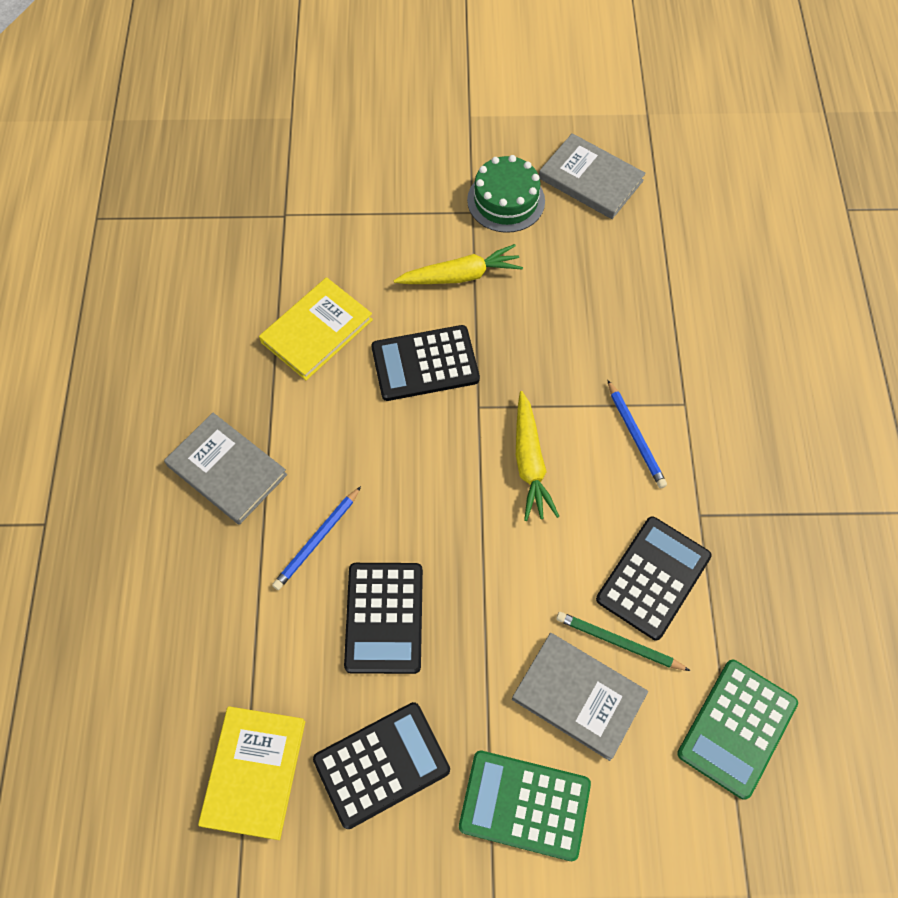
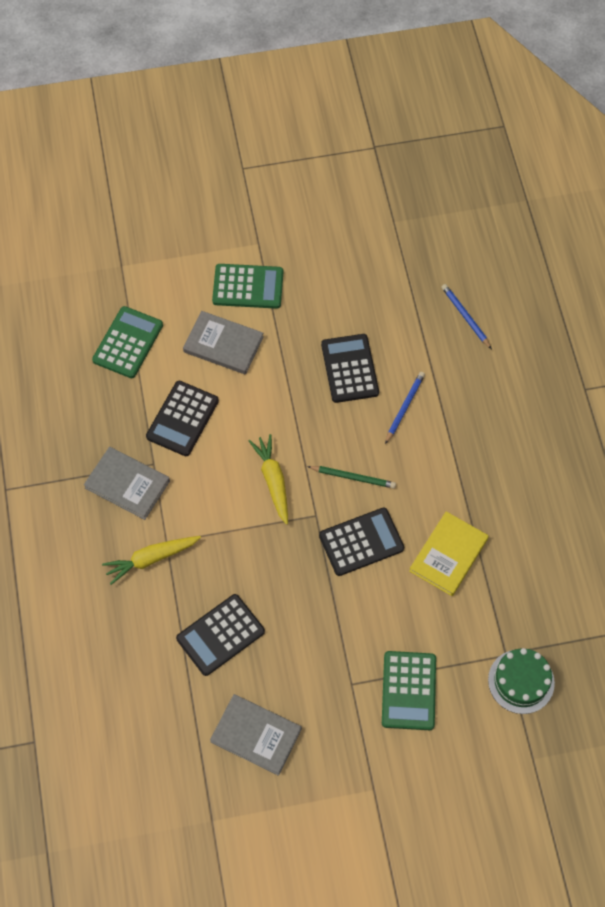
camera: 170 degrees right, 0 degrees up
grey book [164,413,287,525] -> grey book moved to [84,447,170,520]
yellow book [198,706,305,840] -> none
black calculator [313,702,450,829] -> black calculator moved to [176,594,265,676]
yellow carrot [394,244,523,284] -> yellow carrot moved to [102,536,201,585]
green cake [467,155,545,233] -> green cake moved to [488,648,555,714]
green pencil [556,612,690,671] -> green pencil moved to [307,466,396,489]
blue pencil [607,380,667,488] -> blue pencil moved to [441,284,492,349]
none -> green calculator [382,651,436,730]

